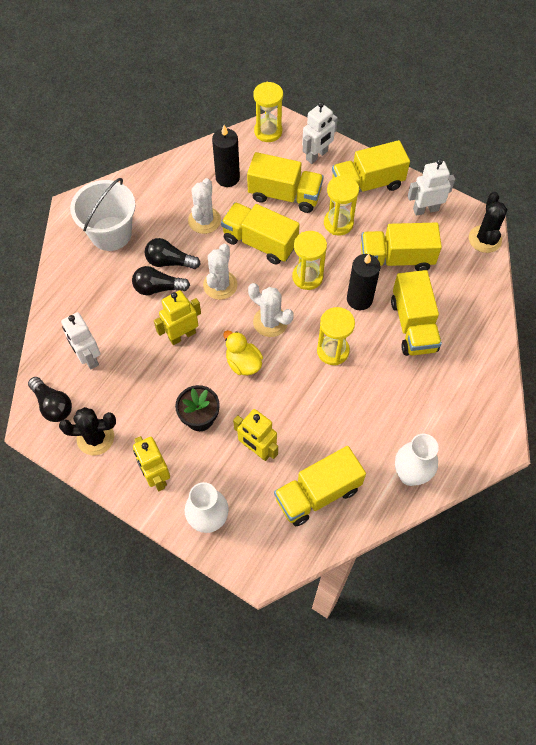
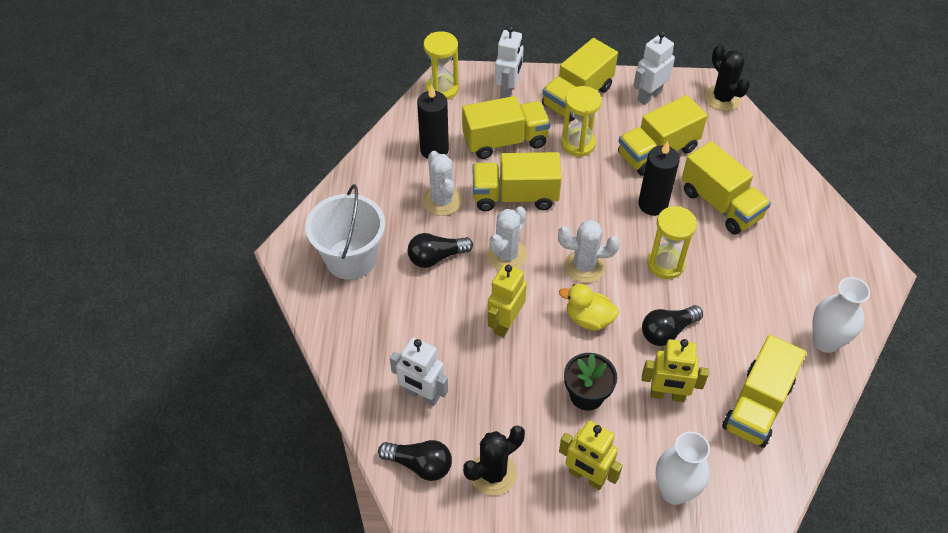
camera: 30 degrees left, 10 degrees down
black light bulb [132,266,190,295] -> black light bulb moved to [642,305,703,346]
white cactus [203,244,238,300] -> white cactus turned 45 degrees clockwise [486,206,527,270]
yellow hourglass [292,231,327,290] -> none

